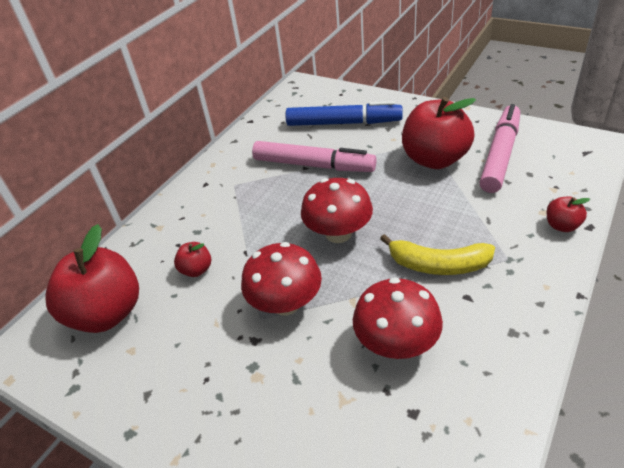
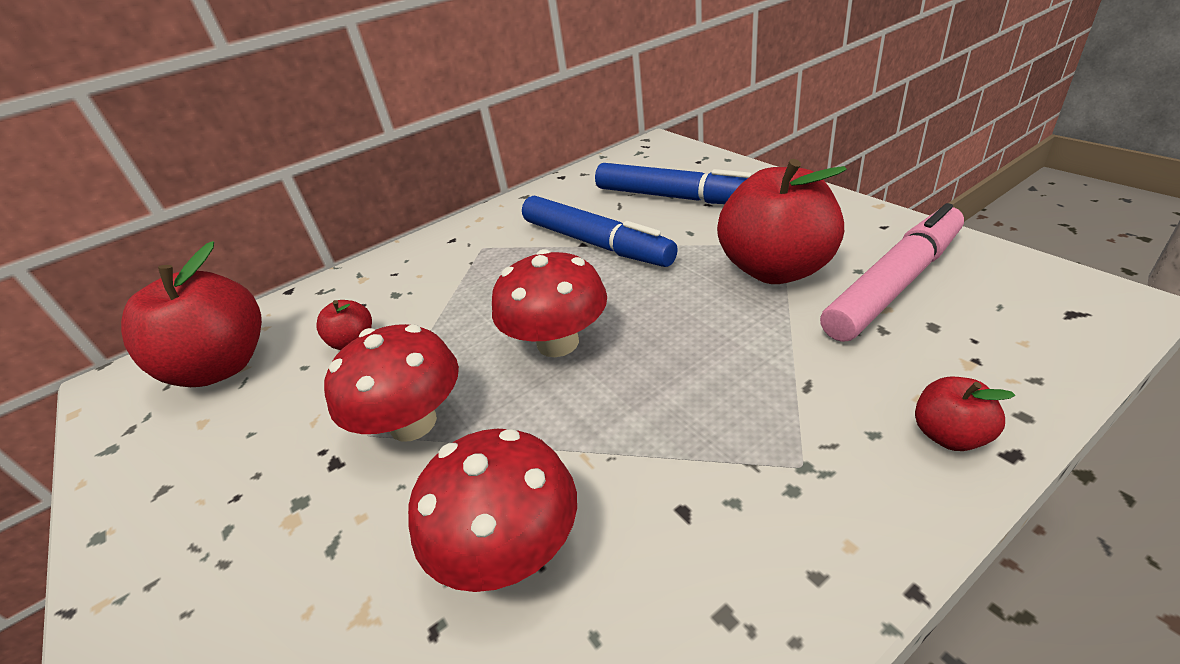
camera: 25 degrees right, 5 degrees down
pink marker [252,141,377,172] -> blue marker [522,196,678,267]
yellow banana [380,234,495,275] -> none

